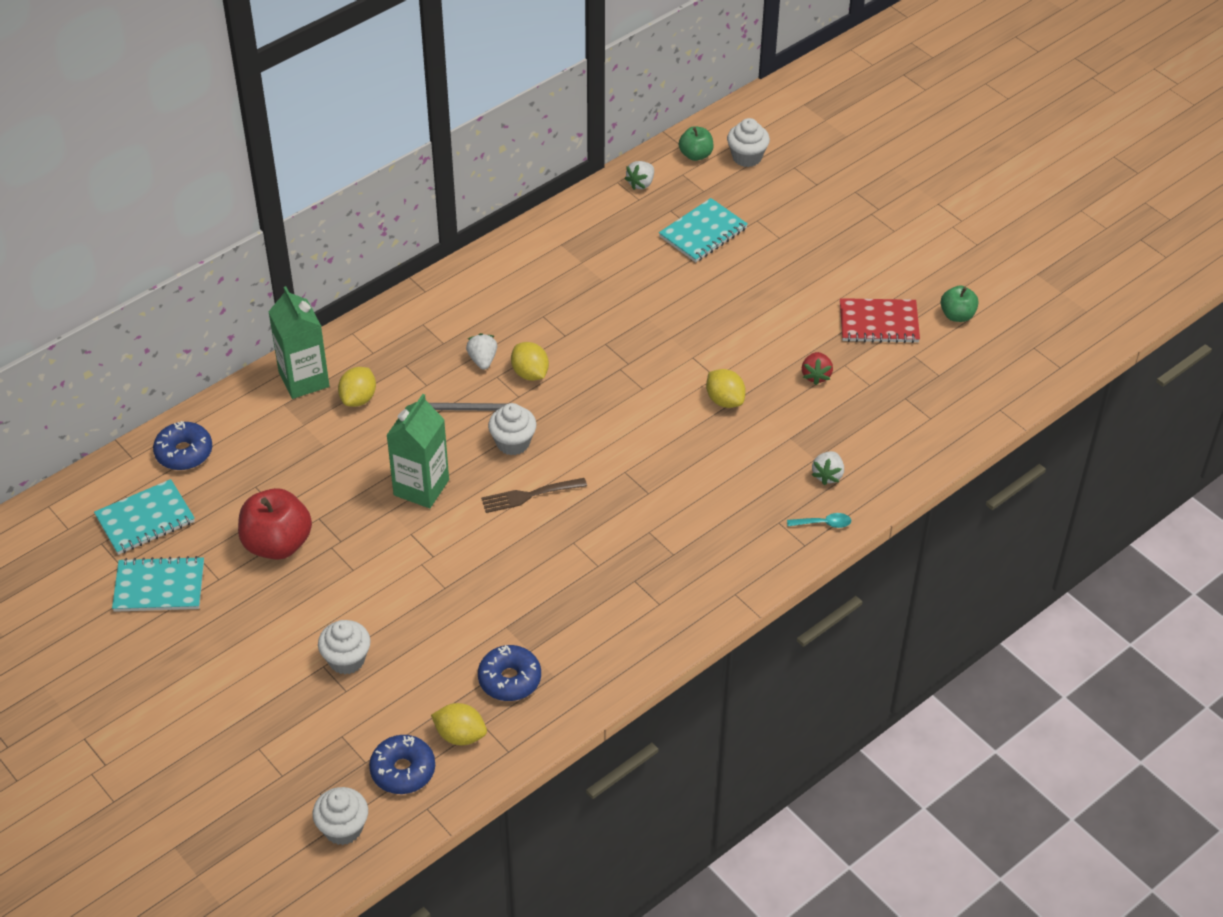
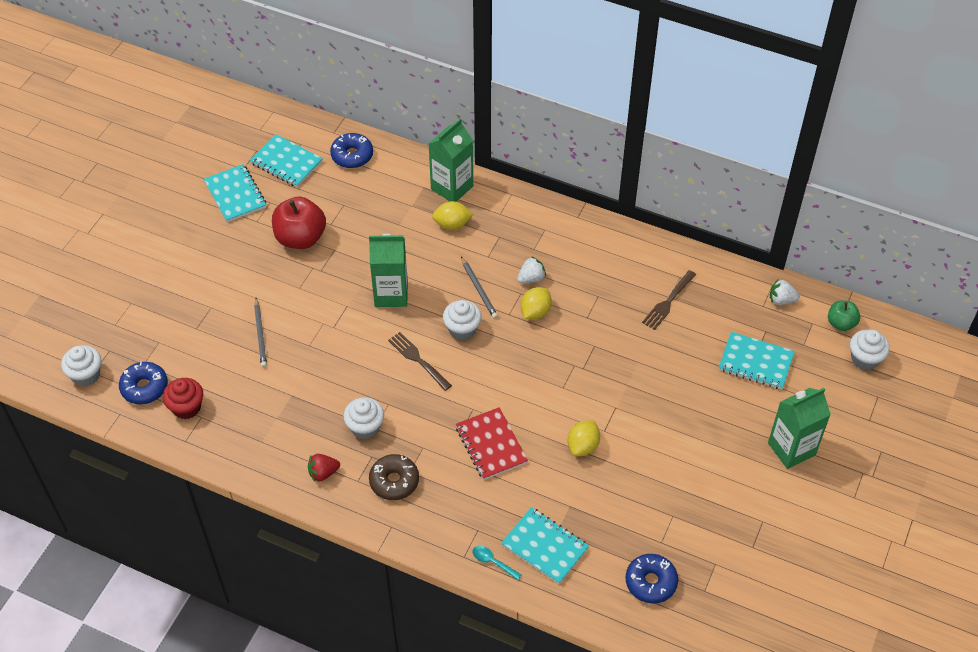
camera: 65 degrees right, 5 degrees up
white cupcake [318,620,371,674] -> white cupcake moved to [343,397,384,439]
yellow lemon [431,703,487,745] -> red cupcake [163,378,203,419]
blue donut [478,645,541,701] -> blue donut moved to [626,554,678,603]
turquoise spoon [787,513,851,528] -> turquoise spoon turned 150 degrees clockwise [473,546,521,580]
red strawberry [802,352,833,385] -> red strawberry moved to [308,454,340,482]
white strawberry [812,451,844,485] -> turquoise notebook [501,507,589,584]
red notebook [840,298,920,343] -> red notebook moved to [456,407,528,480]
green apple [941,286,979,322] -> none
none -> grey pencil [254,298,267,368]
none -> brown donut [369,454,419,500]
none -> brown fork [642,270,696,330]
none -> green carton [768,388,831,469]

